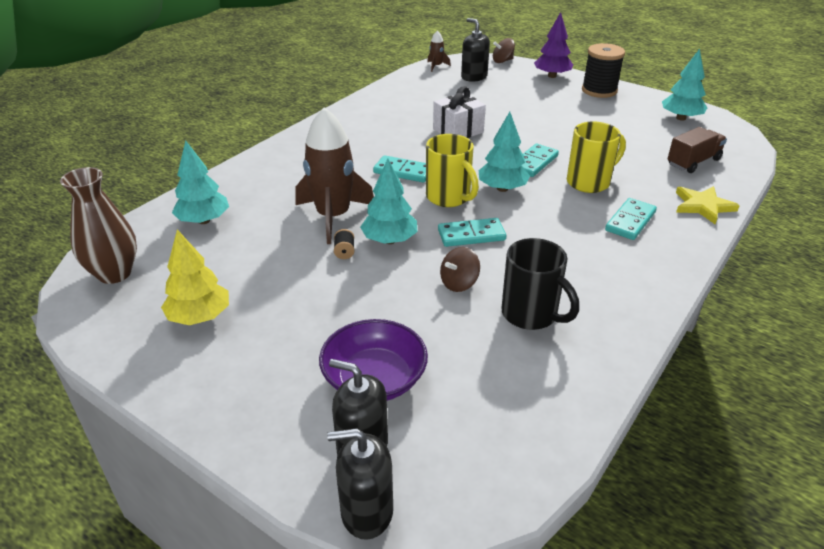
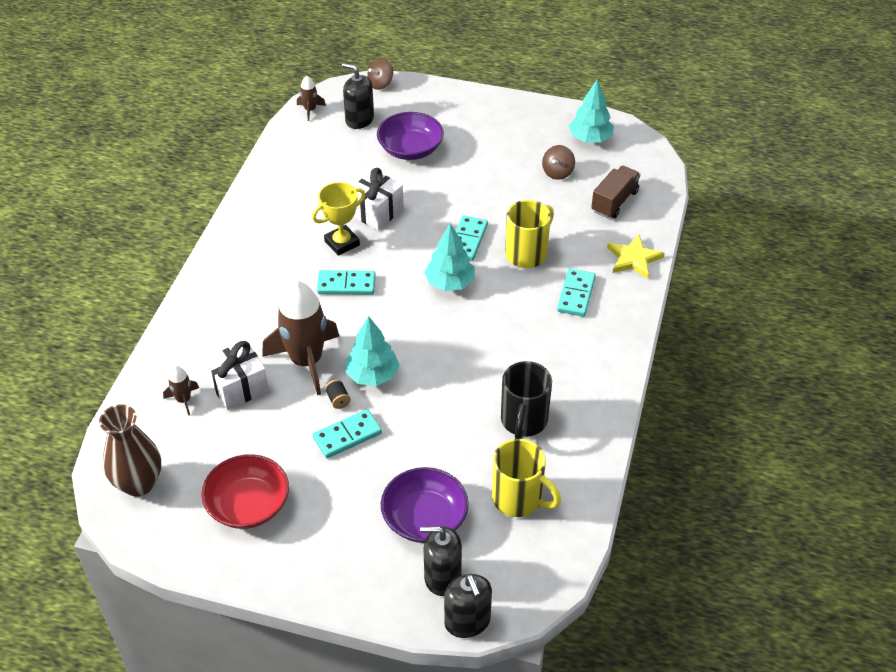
camera: 20 degrees left, 10 degrees up
yellow tree [161,229,229,325] -> red bowl [201,454,289,529]
turquoise tree [172,140,229,224] -> brown rocket [163,366,199,416]
black soap dispenser [327,428,393,540] -> black soap dispenser turned 90 degrees counterclockwise [444,574,492,638]
yellow mug [426,134,479,207] -> yellow mug moved to [492,439,561,517]
turquoise domino [438,218,506,247] -> turquoise domino moved to [313,409,382,458]
brown spinning top [440,247,480,292] -> brown spinning top moved to [542,145,575,180]
black mug [501,238,579,330] -> black mug turned 75 degrees clockwise [501,361,552,439]
purple tree [534,12,573,78] -> none
black spool [582,43,625,98] -> none
none -> white gift [204,341,269,410]
none -> yellow trophy [312,182,365,256]
none -> purple bowl [377,112,444,160]

